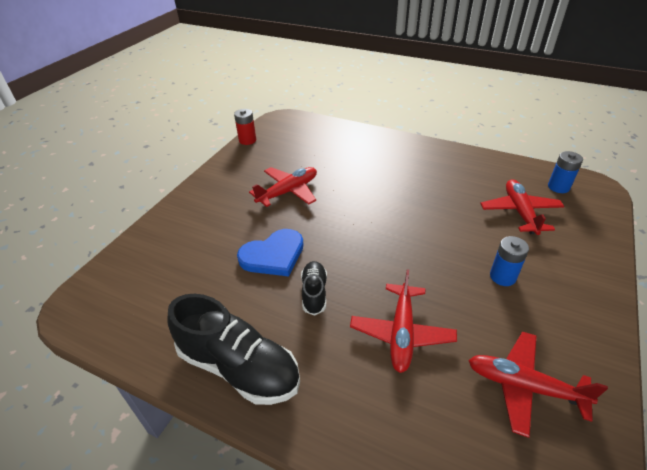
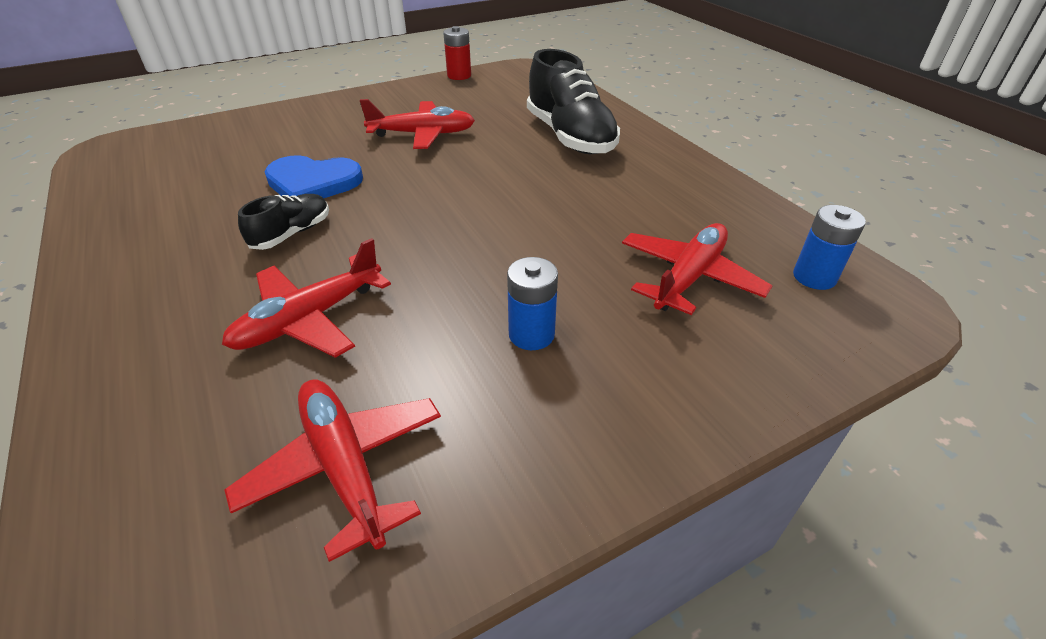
camera: 35 degrees right, 0 degrees up
black shoe [167,294,300,405] -> black shoe moved to [527,49,620,154]

